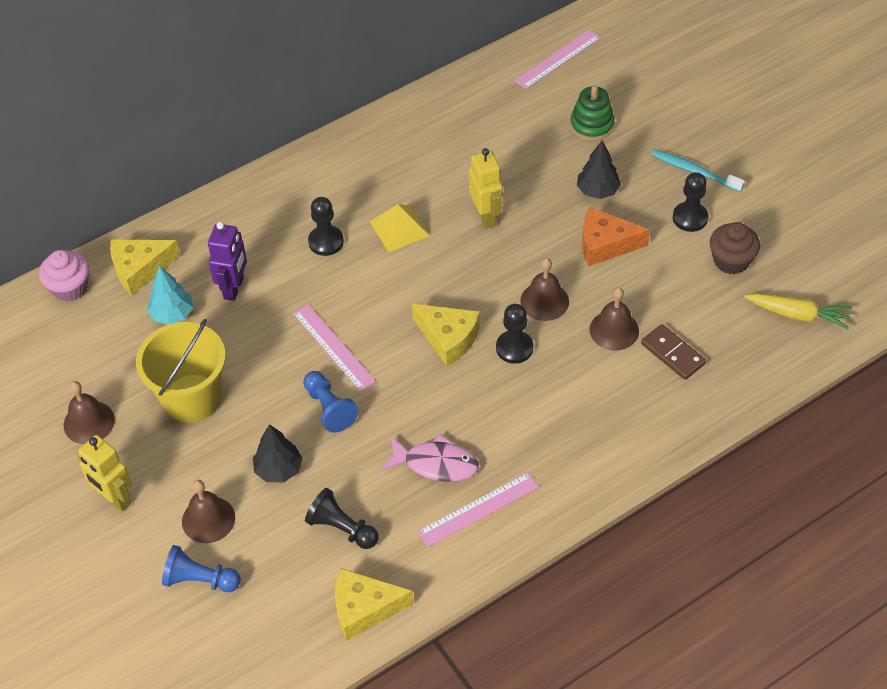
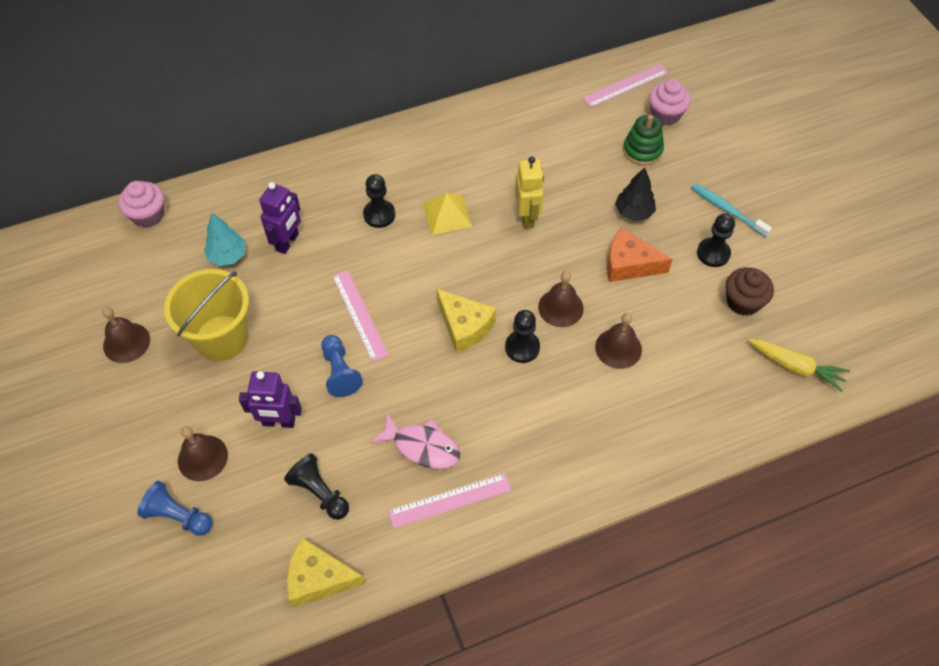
camera: 10 degrees right, 5 degrees up
yellow robot [77,435,132,512] -> none
yellow cheese [110,239,180,295] -> none
black tree [253,424,302,482] -> purple robot [239,371,302,428]
brown domino [641,324,706,380] -> none
none -> pink cupcake [649,79,691,125]

